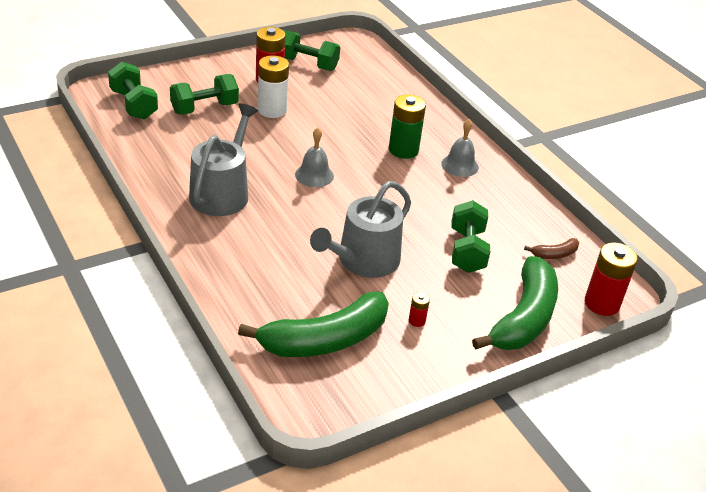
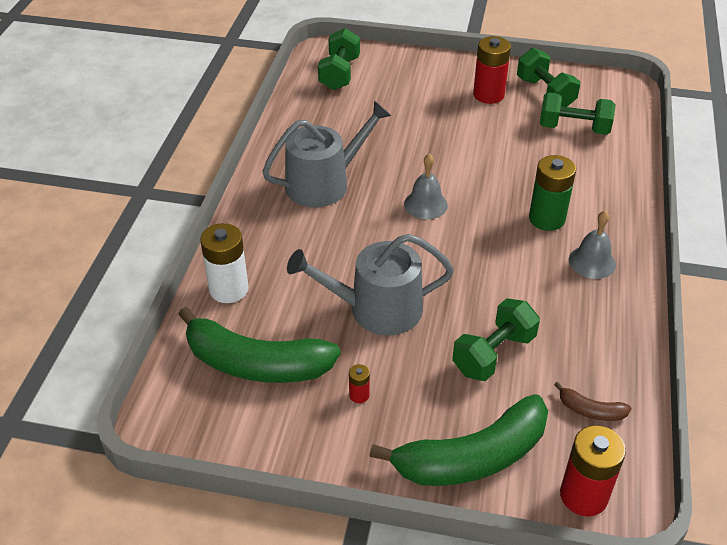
camera: 45 degrees right, 5 degrees up
green dumbbell [170,74,239,115] -> green dumbbell moved to [540,92,616,135]
white battery [258,56,289,118] -> white battery moved to [200,223,249,303]

